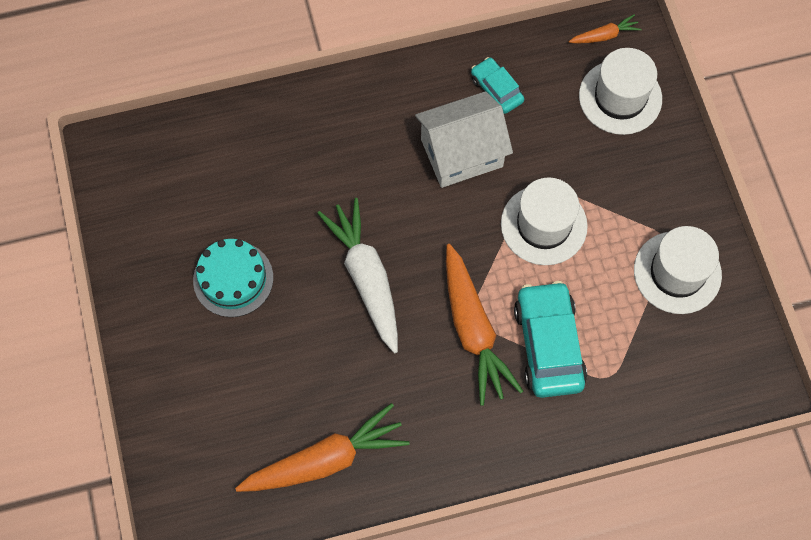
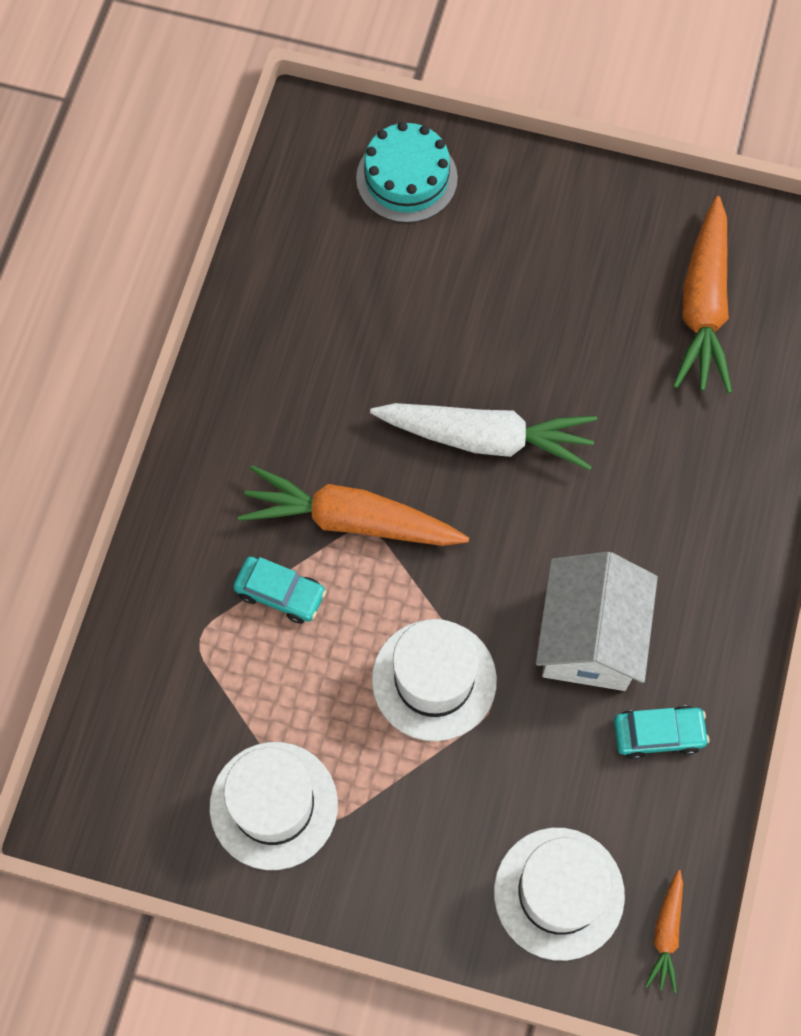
camera: 120 degrees right, 0 degrees up
turquoise cake [193,239,273,317] -> turquoise cake moved to [356,122,458,223]
orange carrot [235,403,410,492] -> orange carrot moved to [673,196,732,394]
turquoise car [514,281,587,398] -> turquoise car [233,556,326,624], size x0.56

